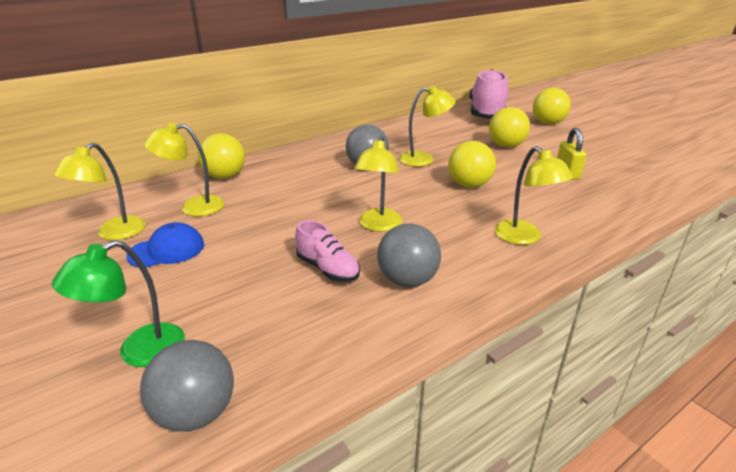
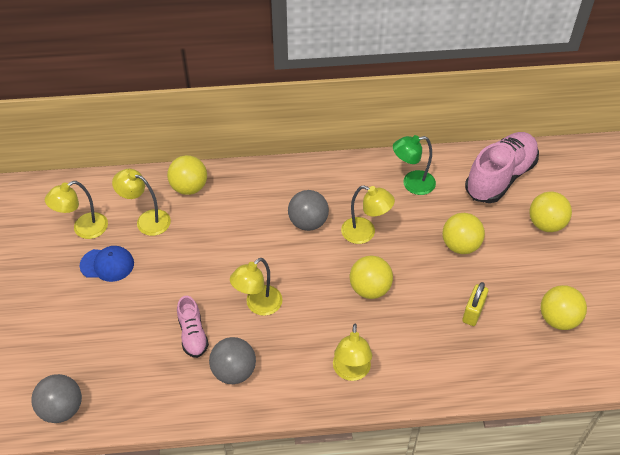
camera: 30 degrees right, 20 degrees up
green lamp [52,240,185,367] -> green lamp moved to [393,135,436,195]
none -> yellow ball [540,285,587,330]

